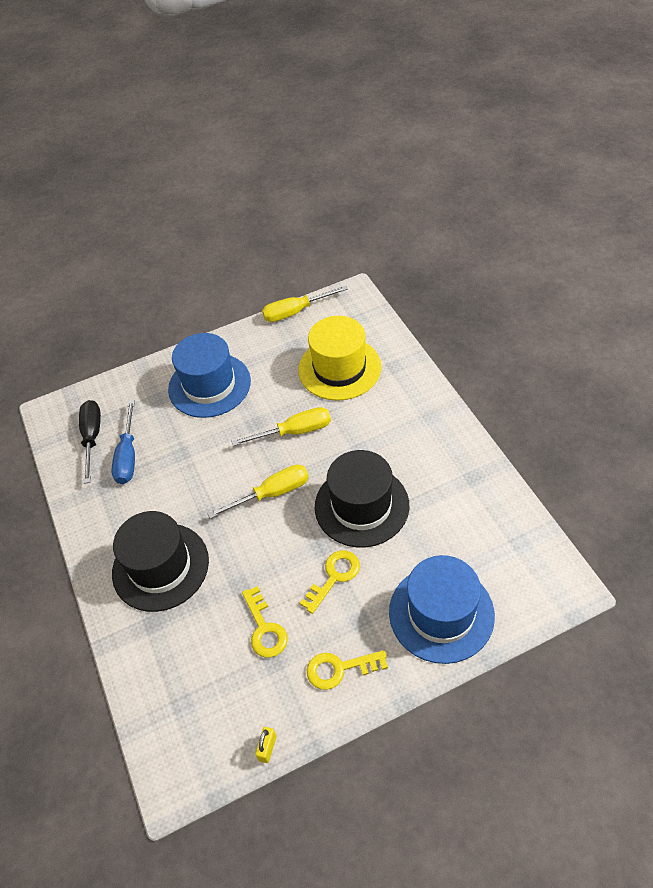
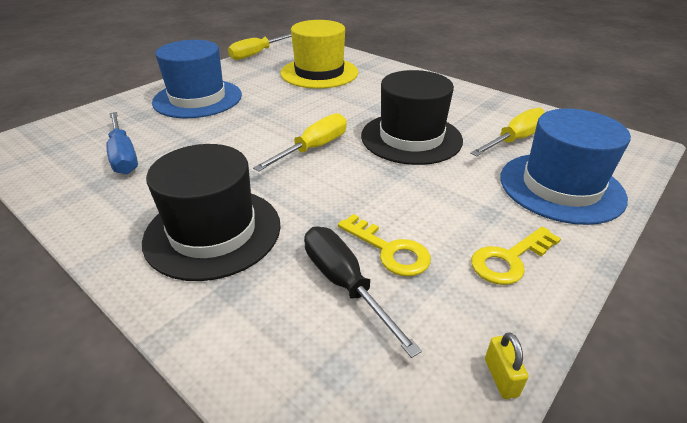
camera: 30 degrees left, 15 degrees down
black screwdriver [79,400,101,484] -> black screwdriver moved to [304,227,422,358]
yellow screwdriver [231,407,331,446] -> yellow screwdriver moved to [470,108,545,156]
yellow key [300,550,360,614] -> none

